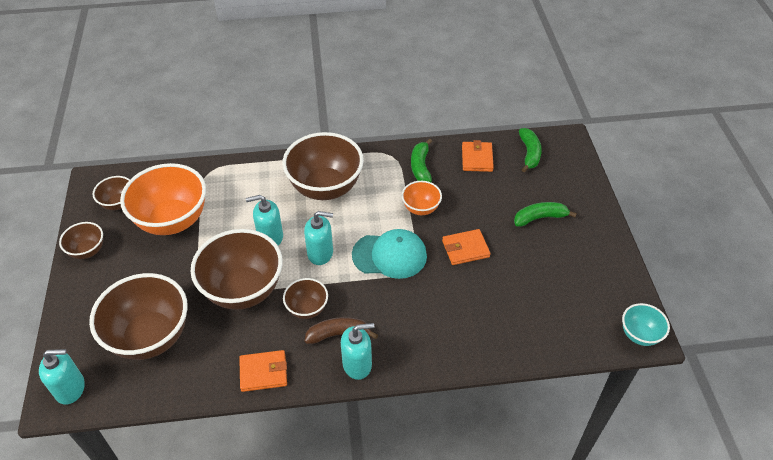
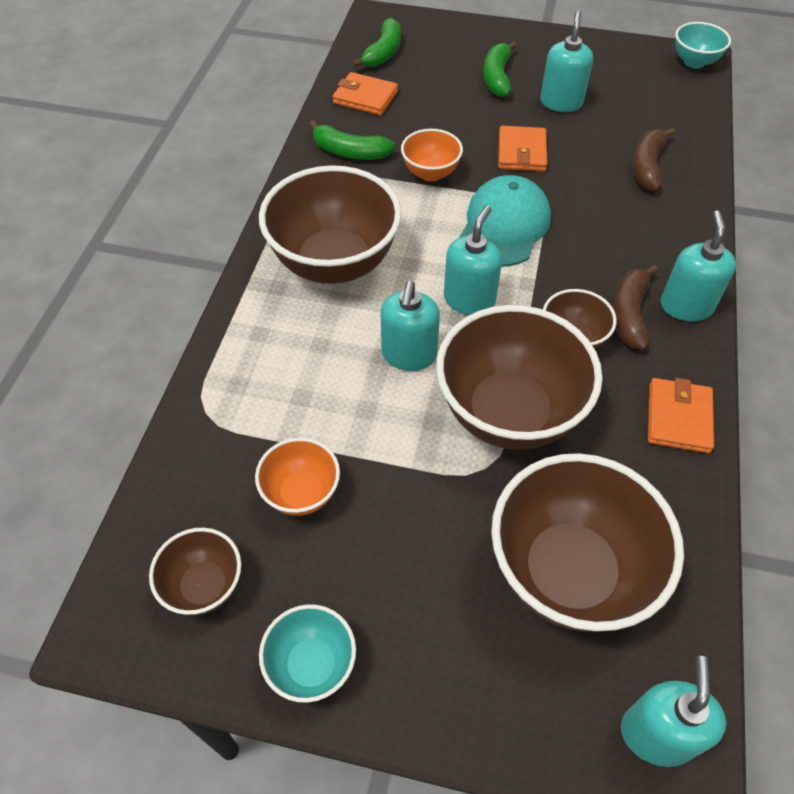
camera: 70 degrees left, 5 degrees up
brown bowl [59,222,103,259] -> turquoise bowl [259,604,356,703]
orange bowl [120,163,206,235] -> orange bowl [255,438,340,516], size x0.50
green banana [519,128,542,172] -> green banana turned 90 degrees clockwise [352,18,401,67]
none -> turquoise soap dispenser [540,11,593,112]
none -> brown banana [632,128,675,191]

